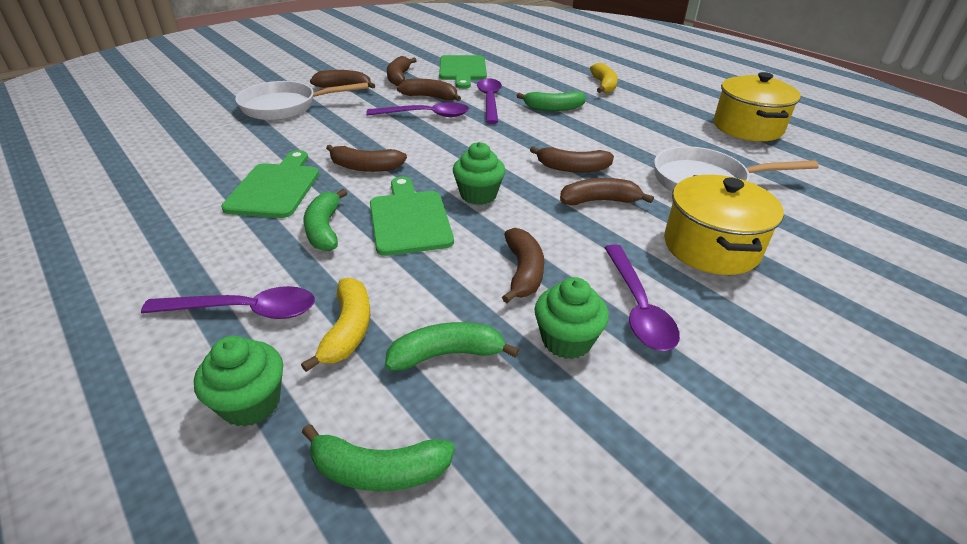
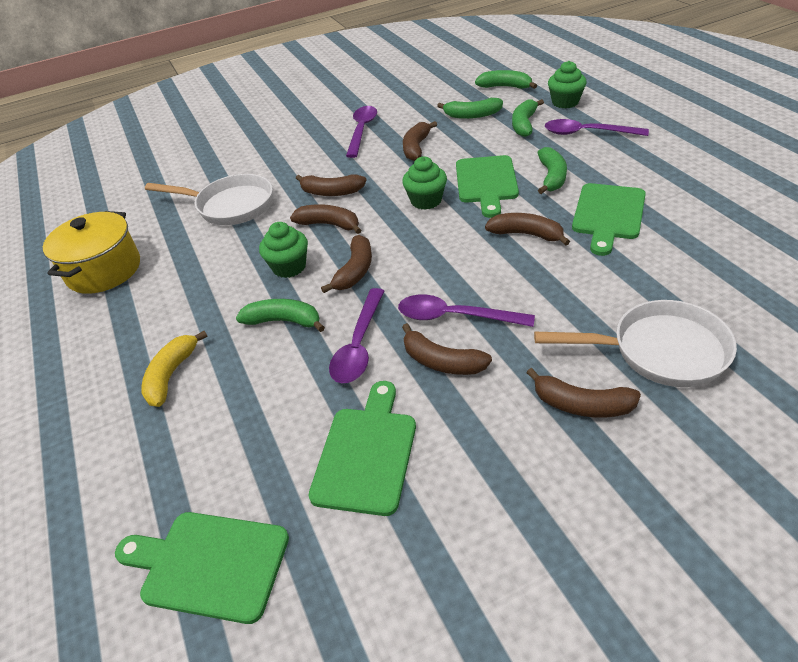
camera: 160 degrees left, 5 degrees up
yellow banana [301,277,370,372] -> green banana [512,99,544,137]
brown banana [387,56,417,86] -> brown banana moved to [321,235,372,293]
green cupcake [535,277,609,359] -> green cupcake moved to [259,222,308,278]
yellow pot [664,175,784,275] -> none
none -> green cutting board [115,512,289,624]

